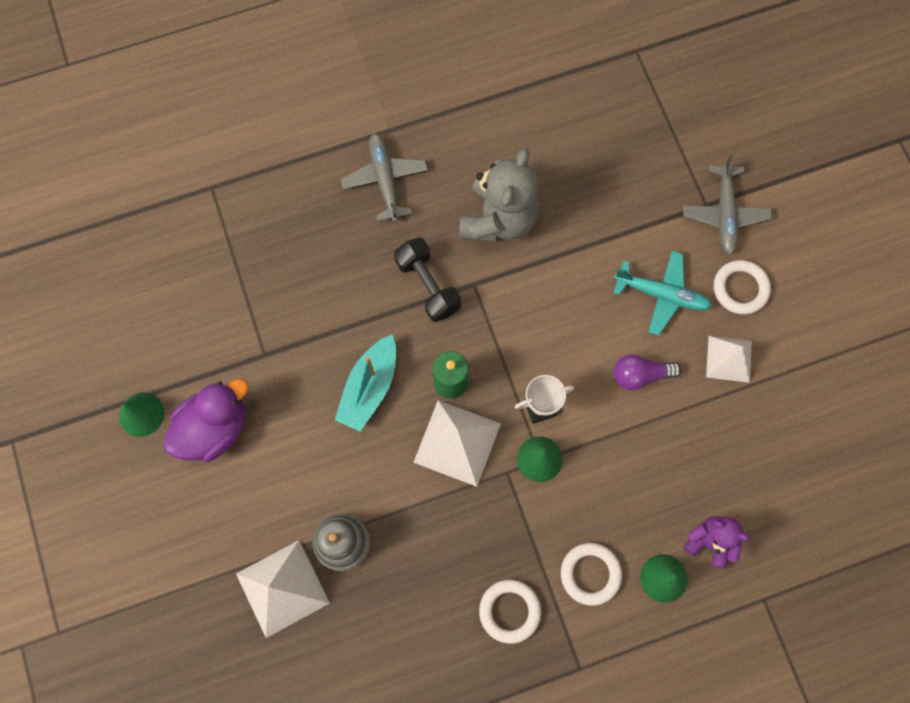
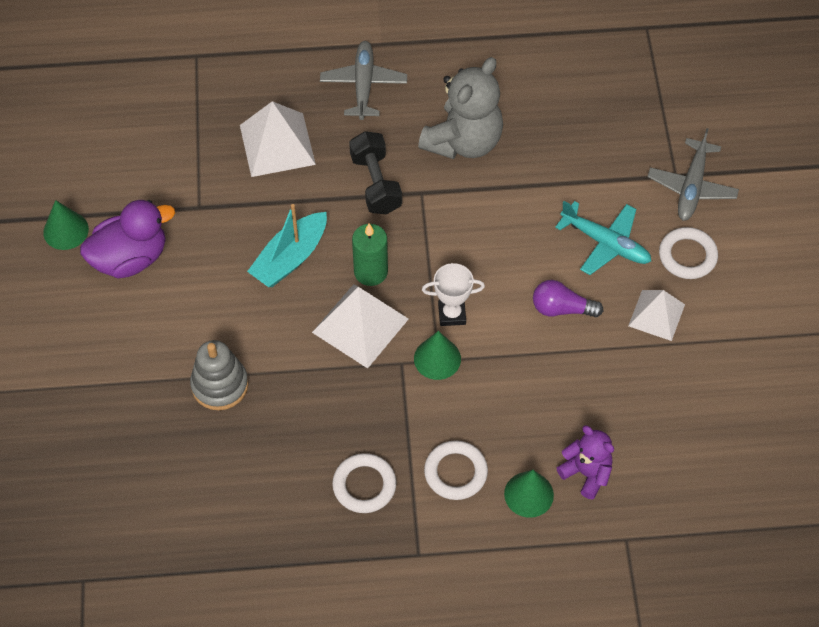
camera: 15 degrees right, 15 degrees down
white pyramid [236,540,330,638] -> white pyramid moved to [240,101,316,177]

